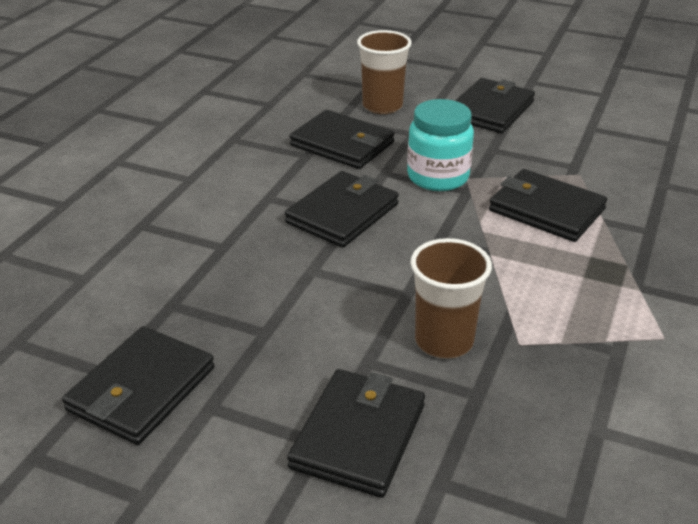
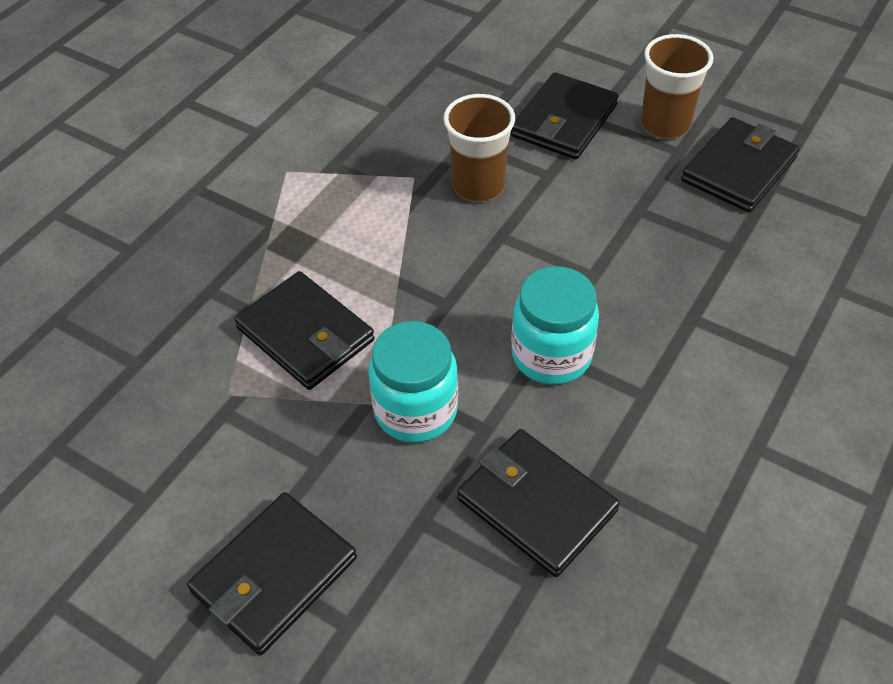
camera: 170 degrees left, 15 degrees up
black wallet [285,171,399,247] -> turquoise jar [511,266,599,385]
brown cup [357,30,412,114] -> brown cup moved to [641,34,713,139]

